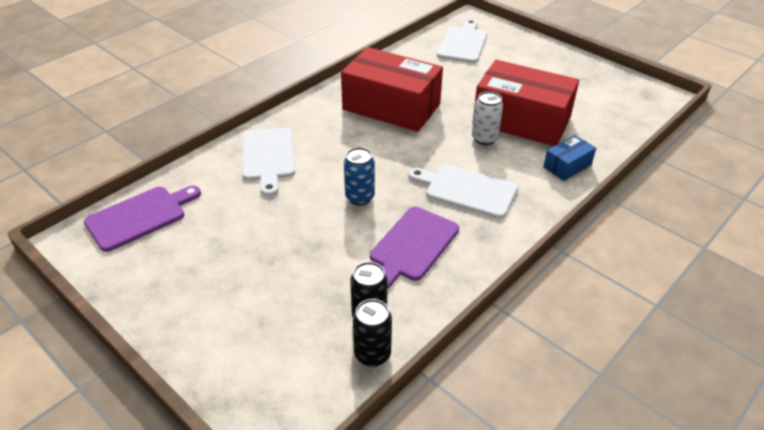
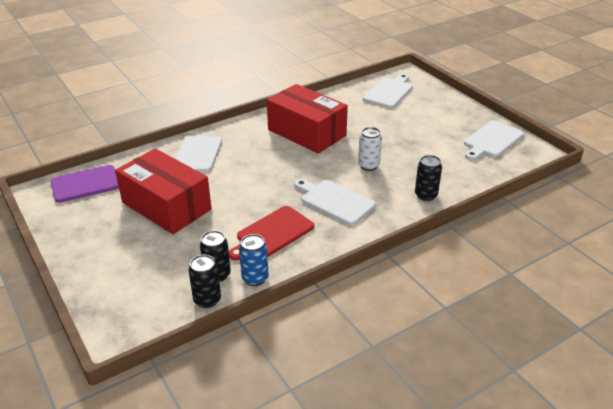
camera: 15 degrees right, 5 degrees down
blue can [344,147,375,206] -> blue can moved to [239,234,269,286]
purple cutting board [370,207,459,290] -> red cutting board [229,206,314,260]
red box [473,60,579,146] -> red box moved to [115,148,212,234]
blue box [543,135,596,181] -> black can [415,155,442,201]
none -> white cutting board [464,120,524,160]

